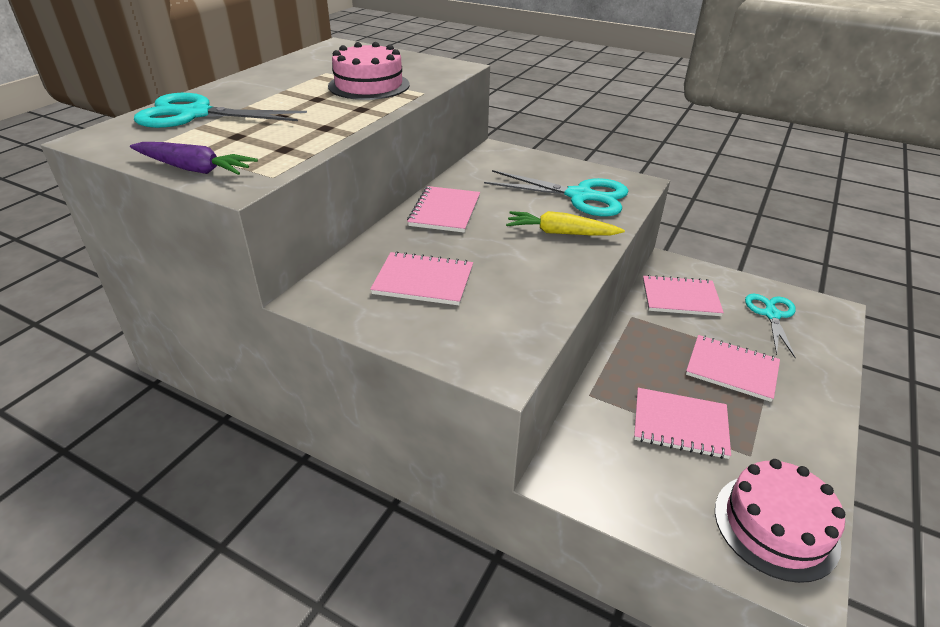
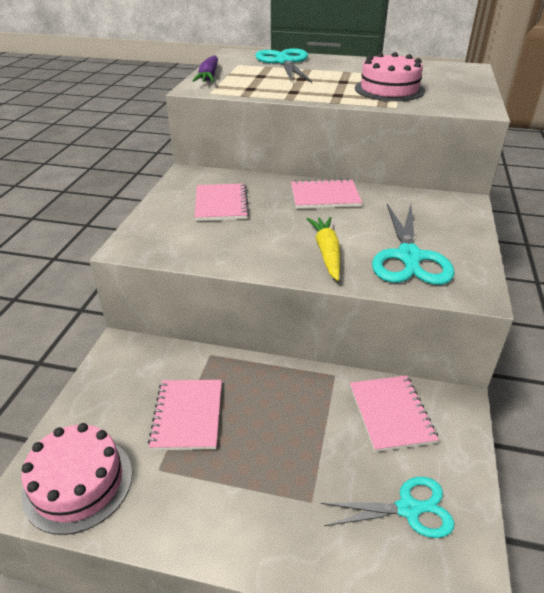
camera: 75 degrees right, 0 degrees up
pink notebook [686,335,780,402] -> none

